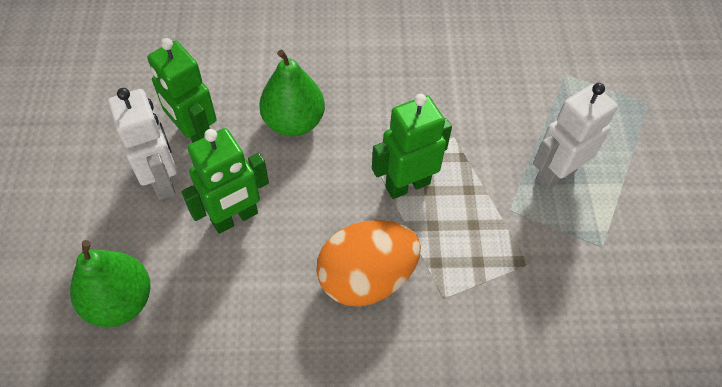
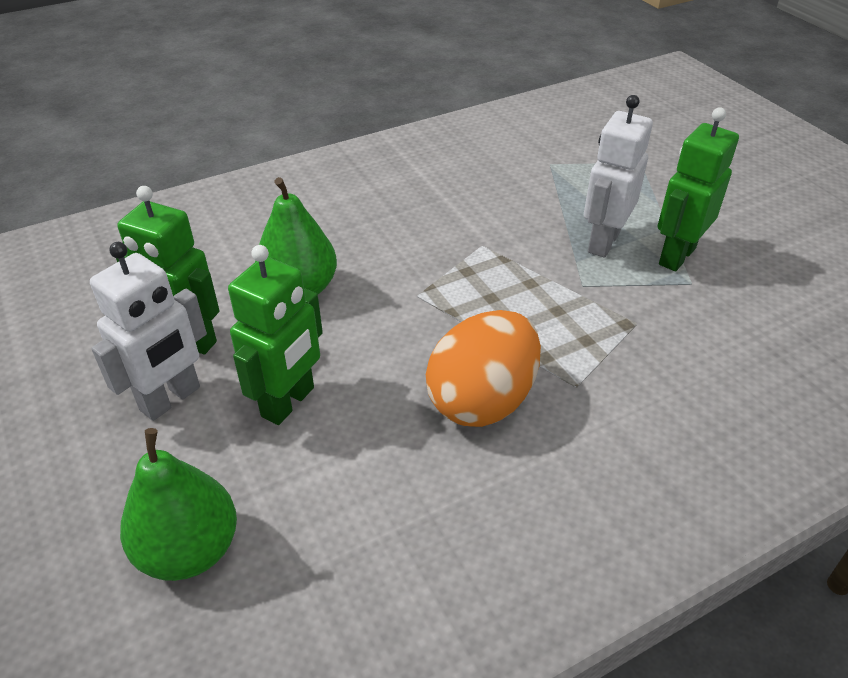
camera: 25 degrees left, 15 degrees down
white robot [108,88,177,200] -> white robot turned 90 degrees clockwise [90,242,207,421]
green robot [372,94,452,199] -> green robot moved to [658,107,739,271]

